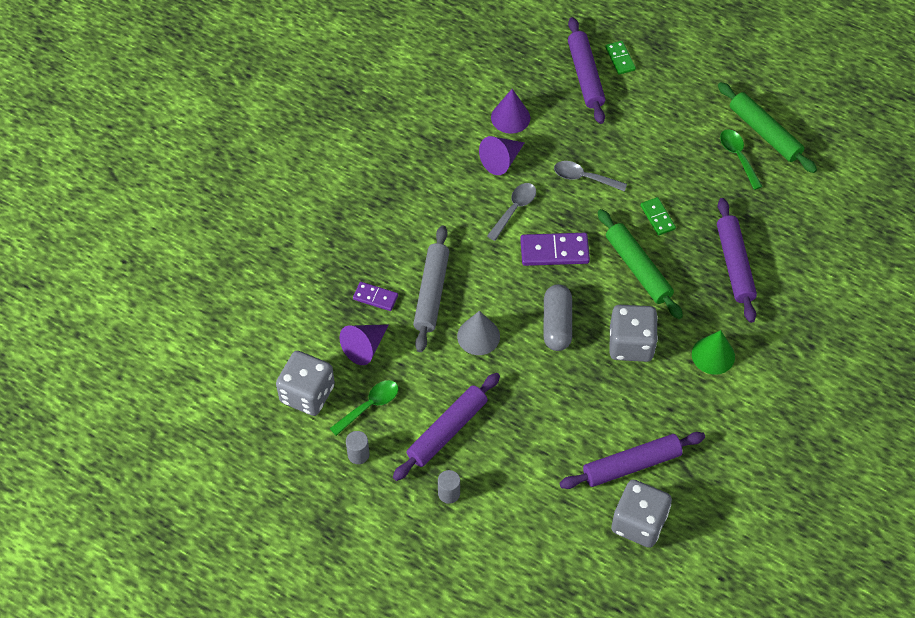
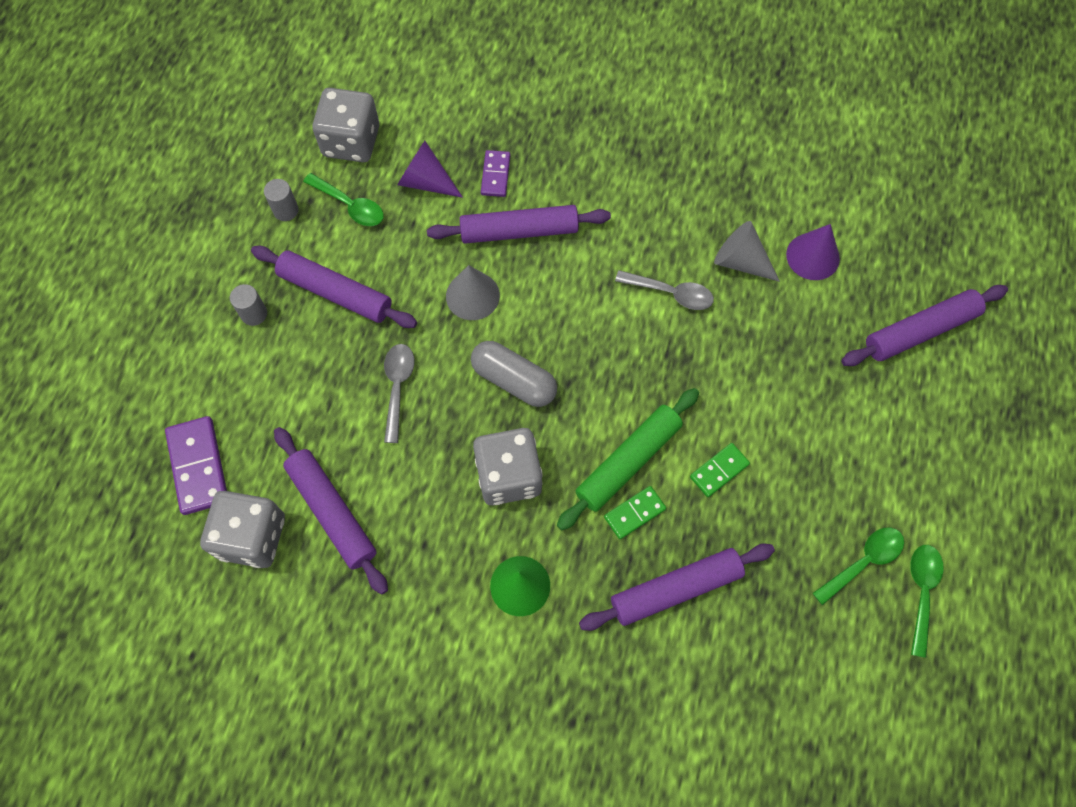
camera: 75 degrees right, 10 degrees up
grey rolling pin [413,225,450,352] -> purple rolling pin [427,205,611,244]
purple cone [479,136,525,175] -> grey cone [714,221,780,282]
purple domino [520,233,590,266] -> purple domino moved to [165,416,227,515]
grey capsule [543,284,572,351] -> grey capsule turned 45 degrees clockwise [471,341,557,407]
grey spoon [554,161,627,192] -> grey spoon moved to [384,344,415,443]
green domino [605,41,636,75] -> green domino moved to [604,486,666,539]
green rolling pin [718,82,817,173] -> green spoon [910,545,944,658]

